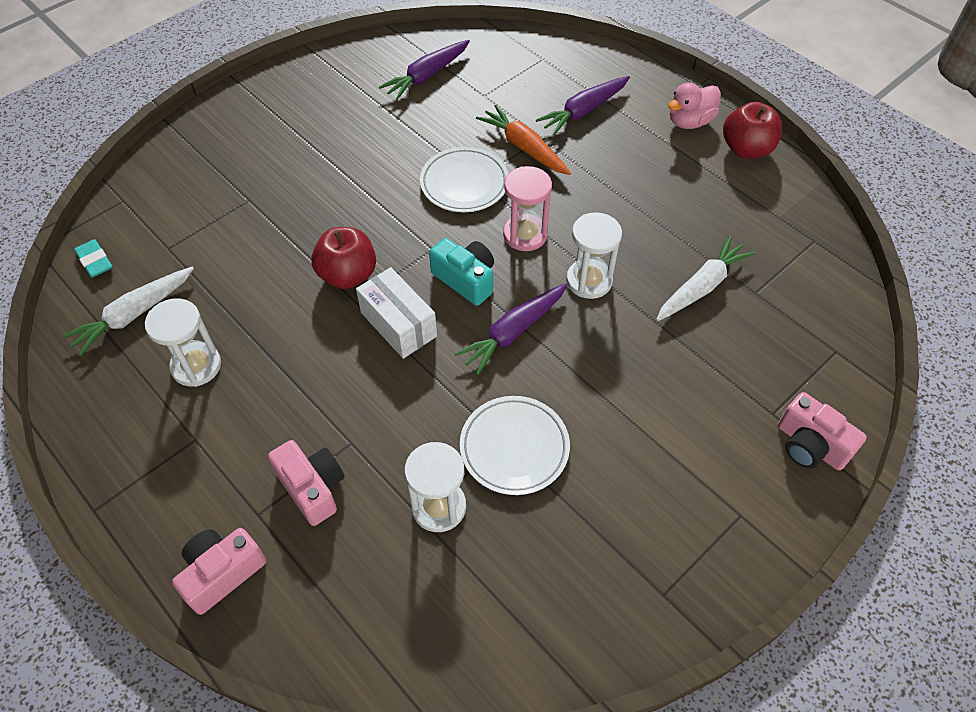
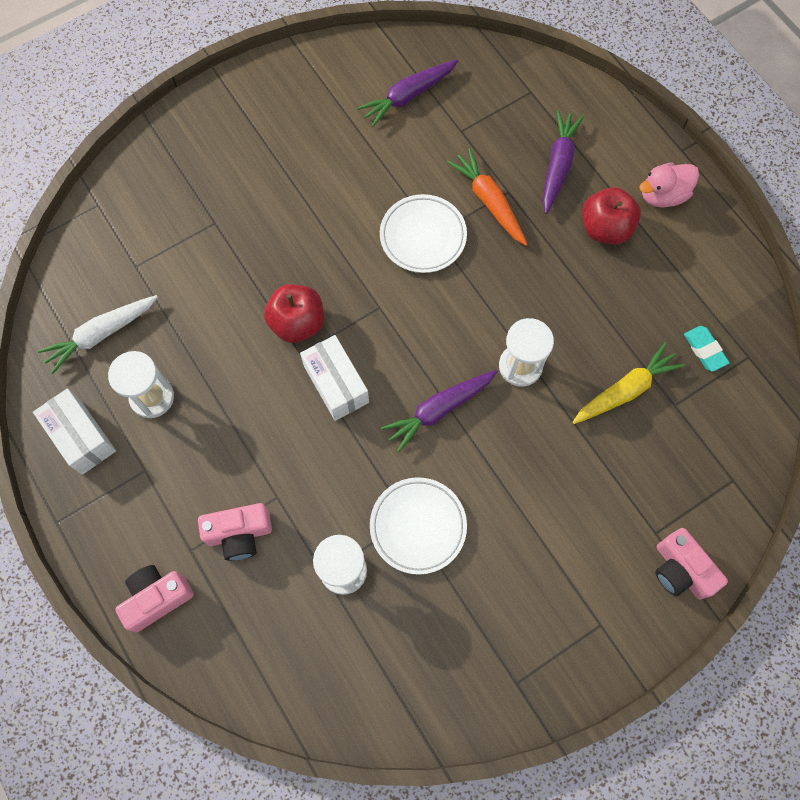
camera: 10 degrees right, 15 degrees up
turquoise eraser [74,239,112,278] -> turquoise eraser moved to [684,326,730,372]
pink camera [268,440,345,526] -> pink camera turned 105 degrees clockwise [198,503,272,561]
turquoise camera [429,238,494,306] -> none
pink hourglass [503,166,552,251] -> none
purple carrot [536,76,630,136] -> purple carrot turned 135 degrees clockwise [543,110,584,214]
white carrot [656,236,755,321] -> yellow carrot [572,343,685,424]
red apple [723,102,782,159] -> red apple moved to [582,187,641,244]
none -> white box [33,388,116,475]

